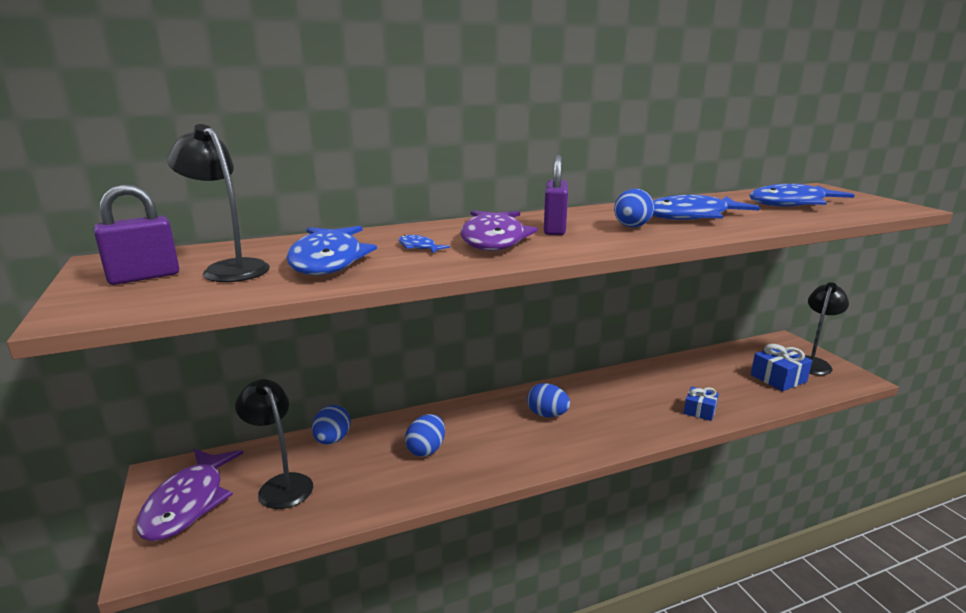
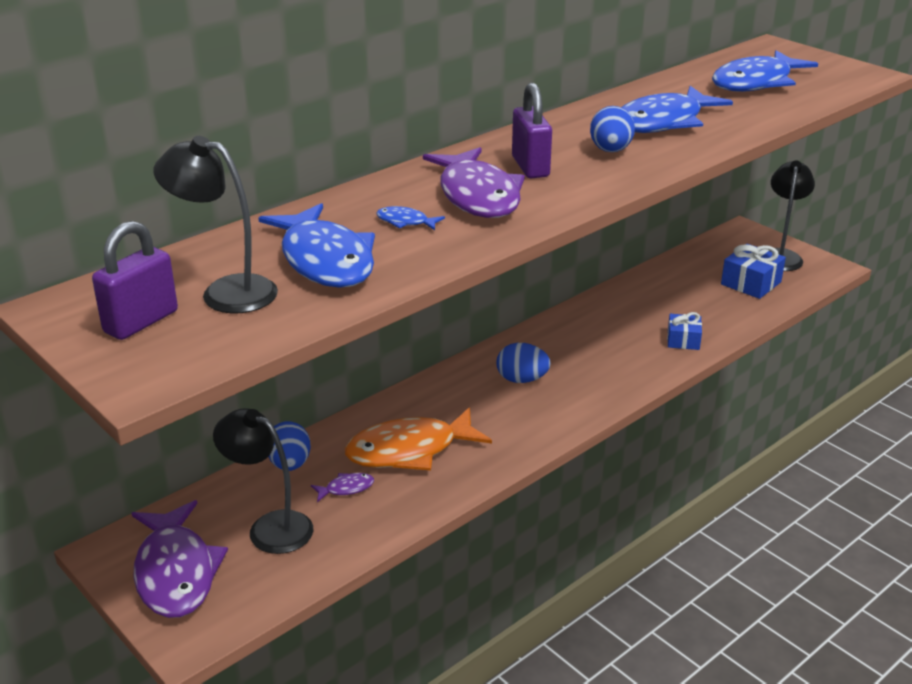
camera: 20 degrees left, 10 degrees up
blue egg [405,414,445,457] -> orange fish [345,407,492,471]
none -> purple fish [311,473,374,502]

